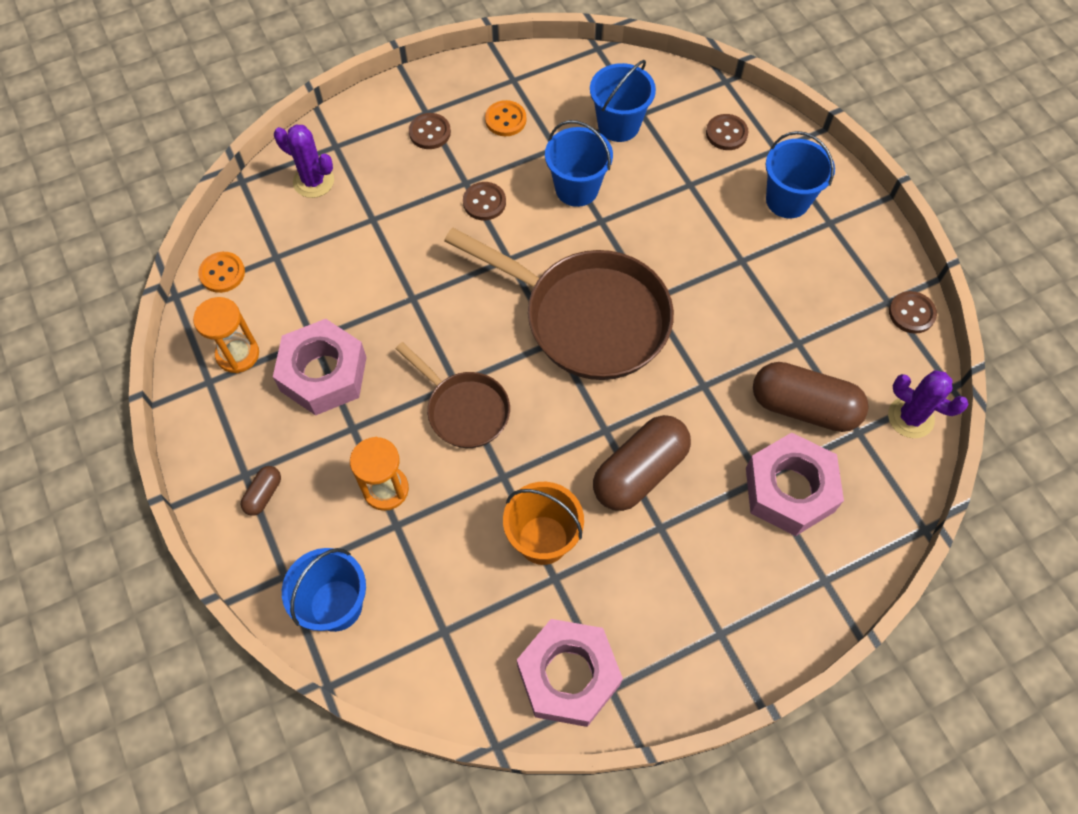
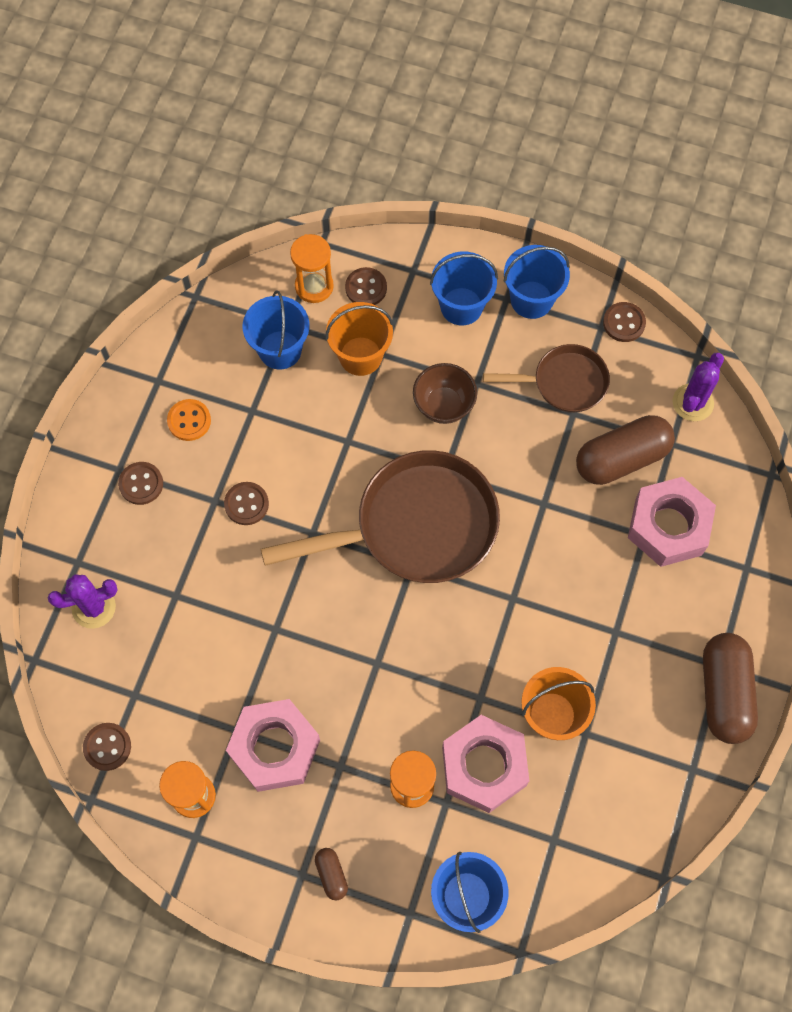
camera: 45 degrees left, 5 degrees up
orange button [198,252,245,293] -> brown button [83,723,131,771]
brown pan [396,342,510,448] -> brown pan moved to [483,344,610,413]
pink nut [517,619,623,727] -> pink nut moved to [442,715,529,813]
blue bucket [545,120,613,207] -> blue bucket moved to [504,245,570,319]
brown capsule [593,415,691,511] -> brown capsule moved to [703,633,758,744]
purple cactus [888,370,969,438] -> purple cactus turned 45 degrees counterclockwise [672,353,724,421]
none -> orange hourglass [290,234,334,303]
none -> orange bucket [326,302,393,376]
none -> brown bowl [413,363,477,424]

